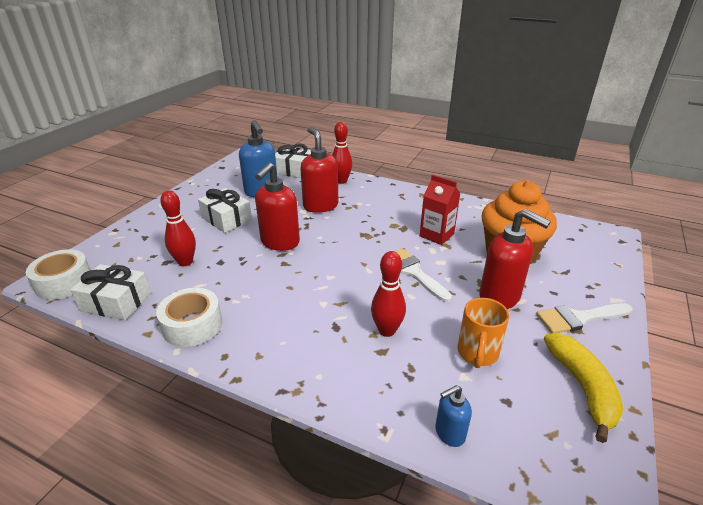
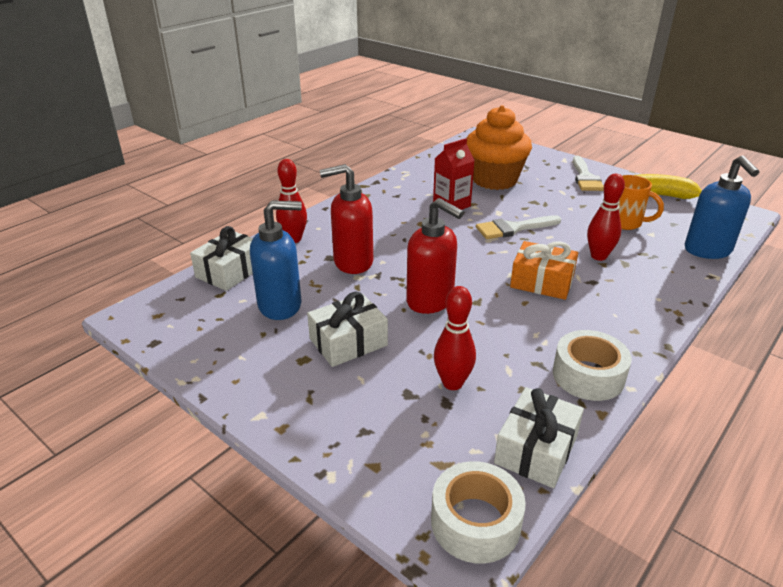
camera: 75 degrees left, 0 degrees up
blue soap dispenser [435,385,472,447] -> blue soap dispenser [685,156,759,259], size x1.89
red soap dispenser [479,209,551,309] -> none
none -> orange gift [510,241,578,300]

